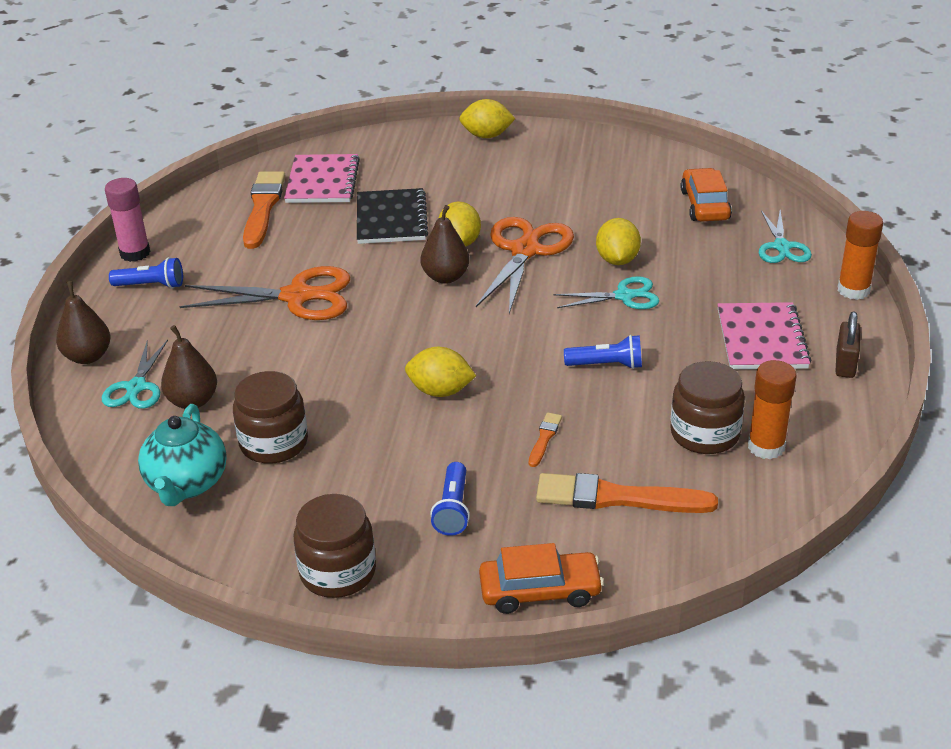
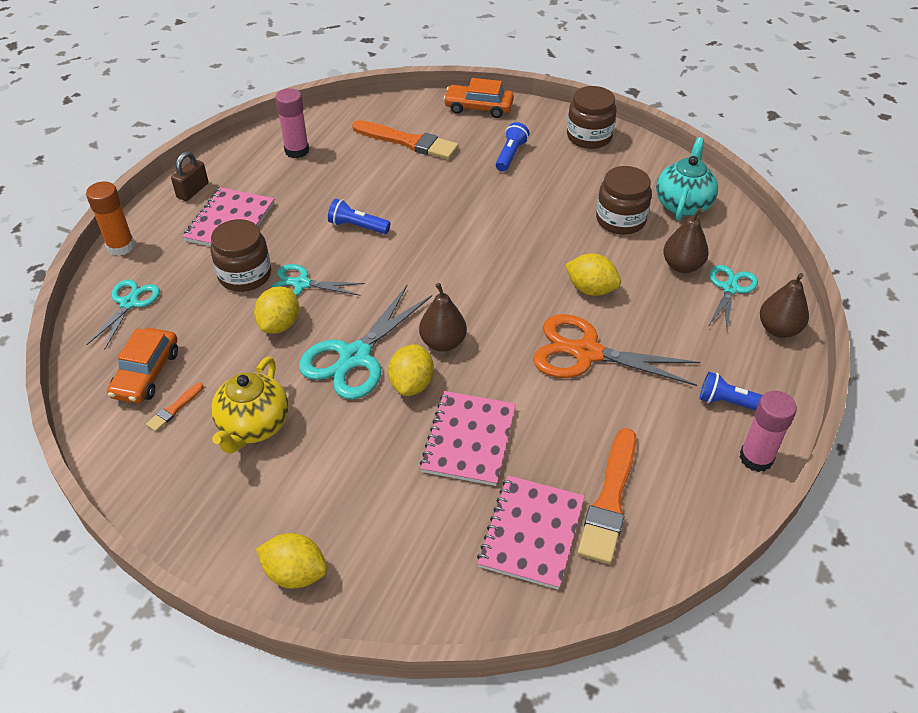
camera: 165 degrees left, 10 degrees up
black notebook [357,188,428,244] -> pink notebook [420,391,516,486]
yellow lemon [405,347,476,397] -> yellow lemon moved to [565,254,621,296]
orange scissors [476,217,574,314] -> turquoise scissors [299,285,432,400]
orange brush [529,412,562,467] -> orange brush moved to [146,383,204,432]
brown jar [670,361,745,454] -> brown jar moved to [211,219,271,292]
orange glue stick [748,360,797,459] -> pink glue stick [275,88,309,158]
none -> yellow teapot [211,357,289,454]

